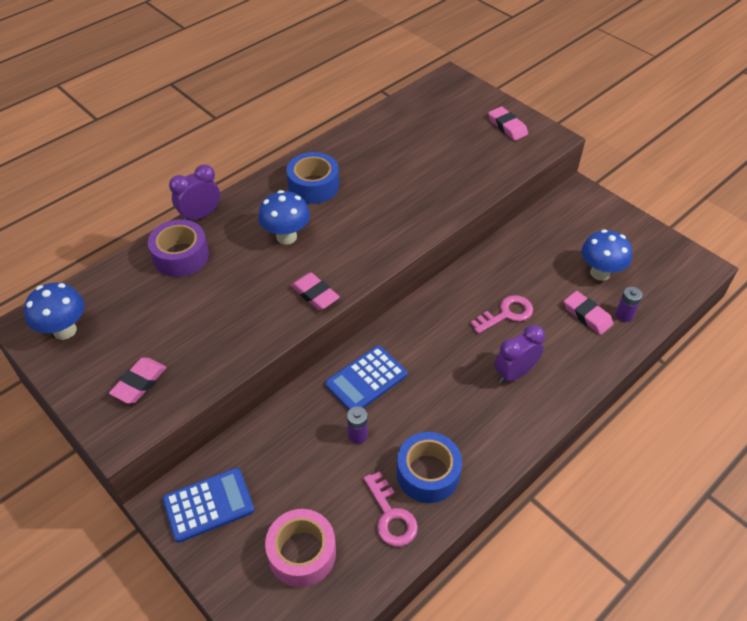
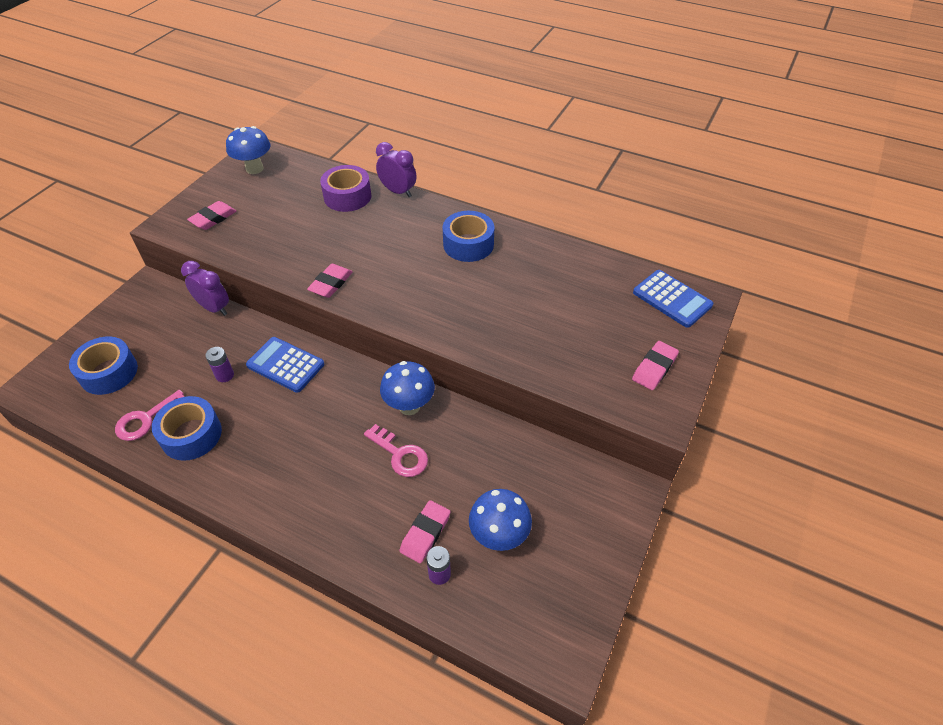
camera: 70 degrees right, 0 degrees up
pink eraser [109,357,167,404] -> pink eraser turned 60 degrees counterclockwise [187,201,236,230]
blue calculator [163,468,254,543] -> blue calculator moved to [633,270,713,328]
blue mushroom [258,190,310,245] -> blue mushroom moved to [380,361,435,415]
pink tape [265,509,336,587] -> blue tape [69,336,138,395]
purple clock [494,325,545,384] -> purple clock moved to [181,261,229,316]

